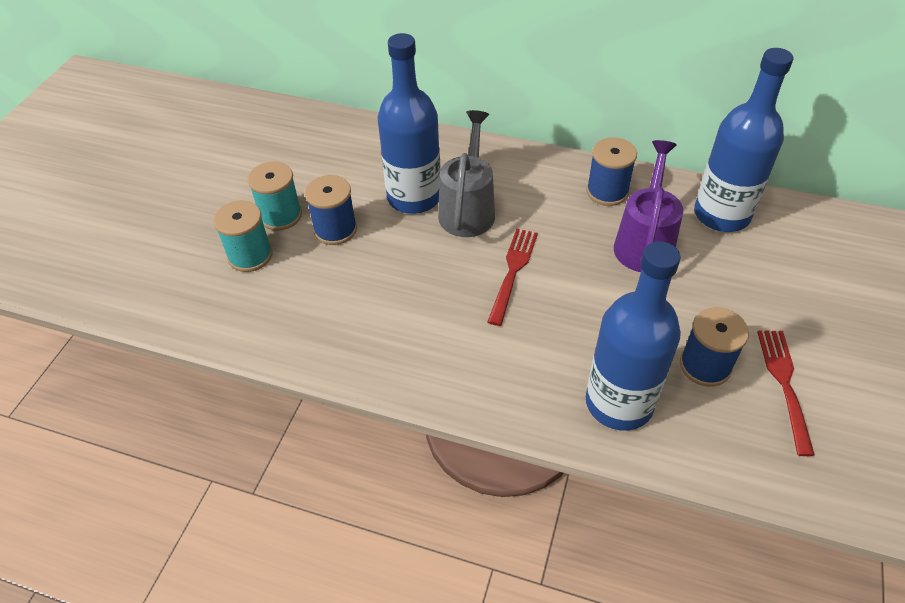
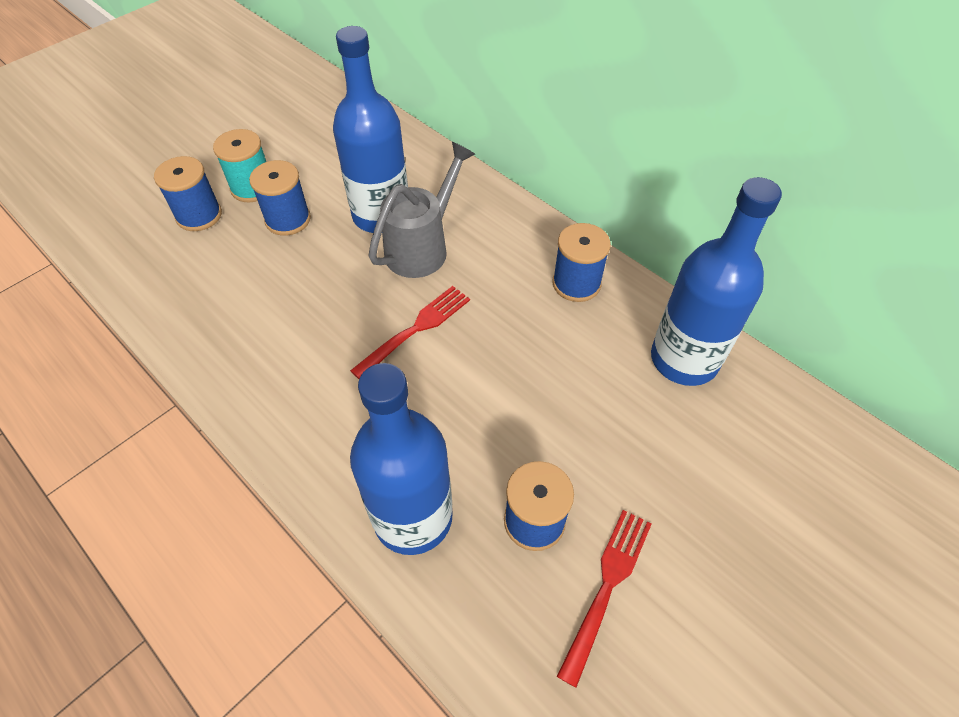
camera: 25 degrees right, 5 degrees up
turquoise spool [214,201,272,272] -> blue spool [154,156,222,231]
purple watering can [614,140,683,272] -> none

